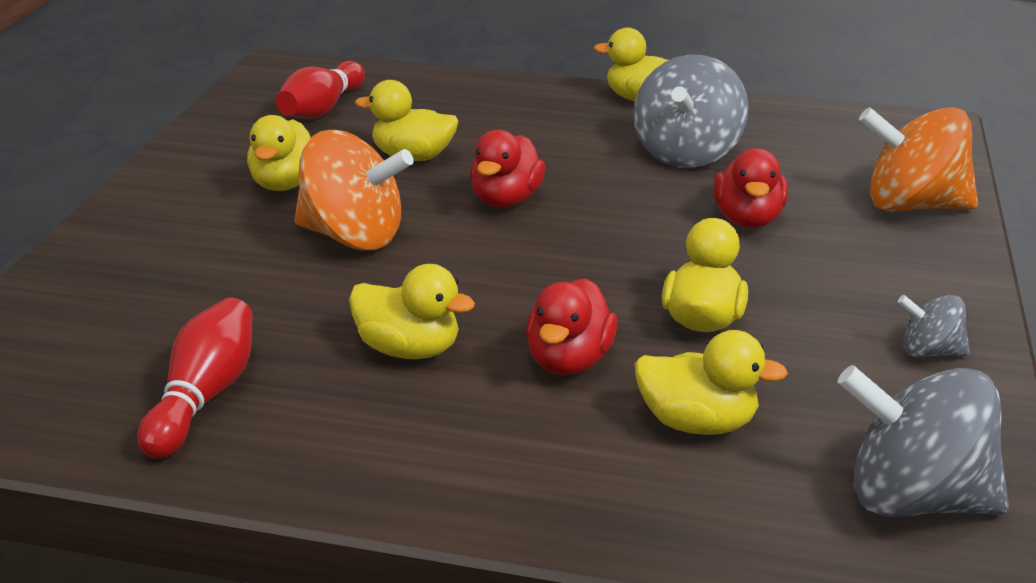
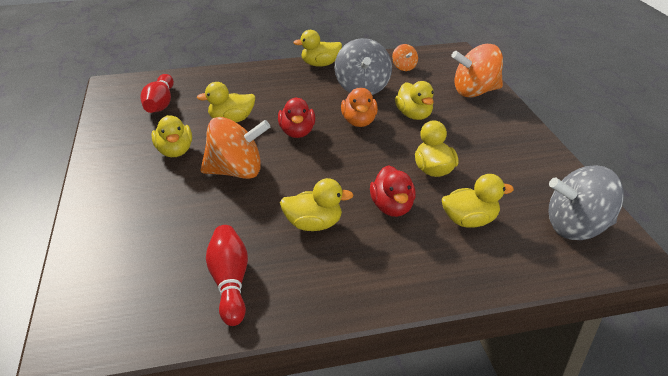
camera: 25 degrees left, 5 degrees up
red duck [713,148,788,228] -> yellow duck [395,81,434,120]
grey spinning top [898,295,970,357] -> none
none -> orange duck [341,88,378,127]
none -> orange spinning top [392,44,418,71]

